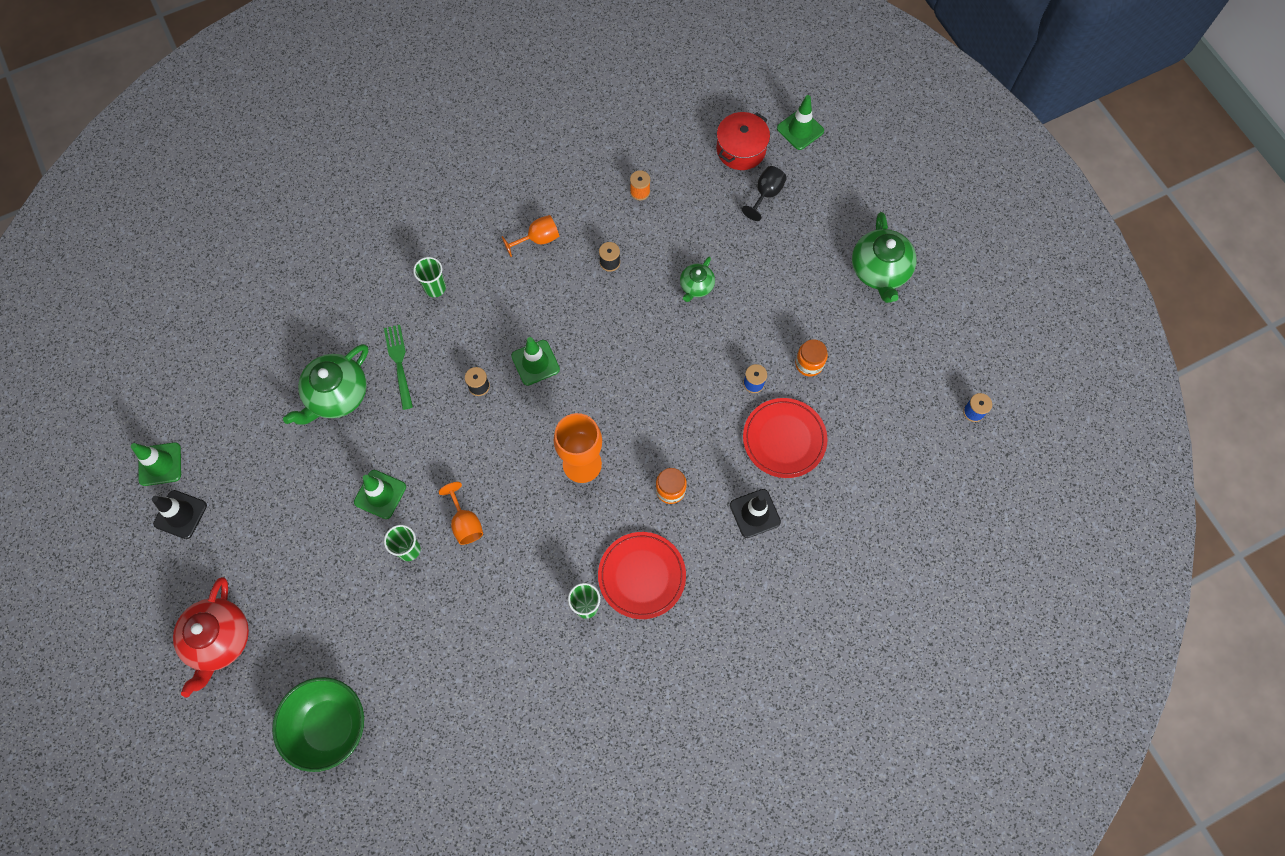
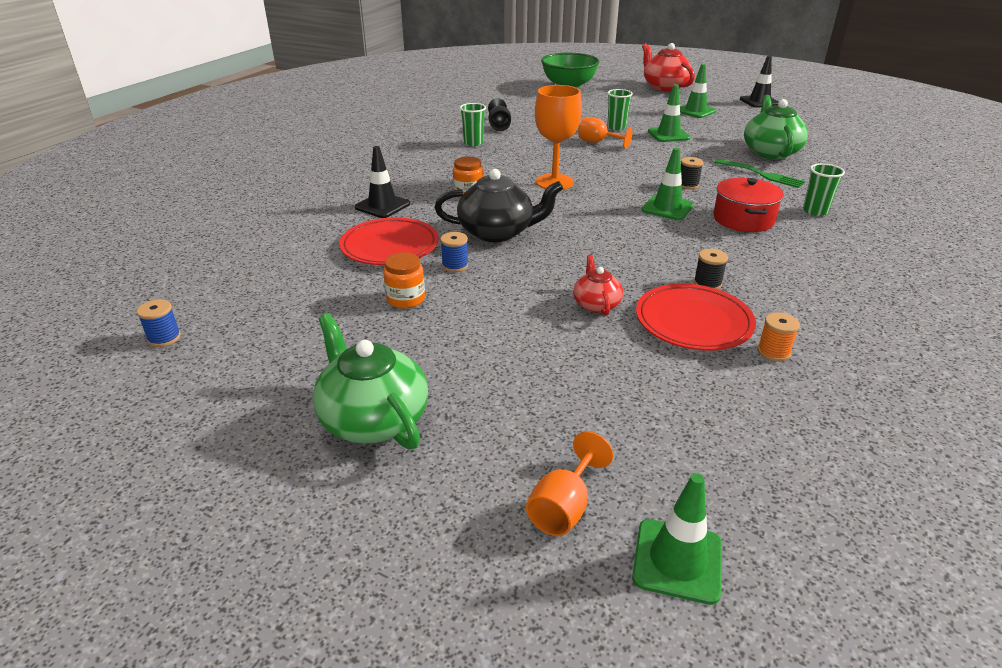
camera: 145 degrees right, 35 degrees down
green traffic cone [131,442,181,486] -> green traffic cone moved to [680,64,717,118]
orange goblet [502,215,559,257] -> orange goblet moved to [526,431,613,536]
red plate [598,532,686,619] -> red plate moved to [636,284,756,351]
green teapot [680,257,715,302] -> red teapot [573,255,623,316]
red pot [716,112,770,170] -> red pot moved to [713,178,784,232]
black goblet [742,166,787,221] -> black goblet moved to [488,98,511,131]
none -> black teapot [434,169,563,242]

